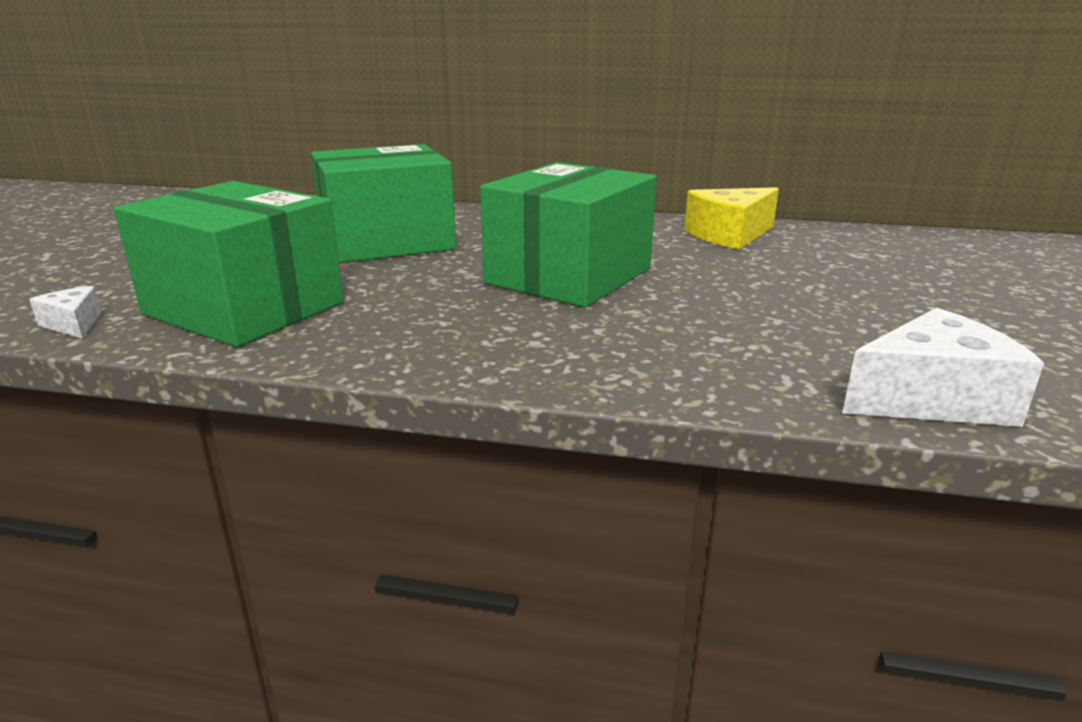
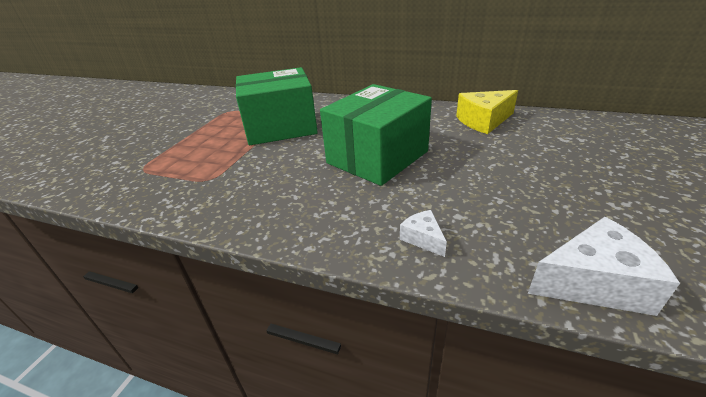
camera: 10 degrees right, 10 degrees up
white cheese [29,286,102,339] -> white cheese moved to [400,210,447,257]
green box [114,181,344,347] -> none

